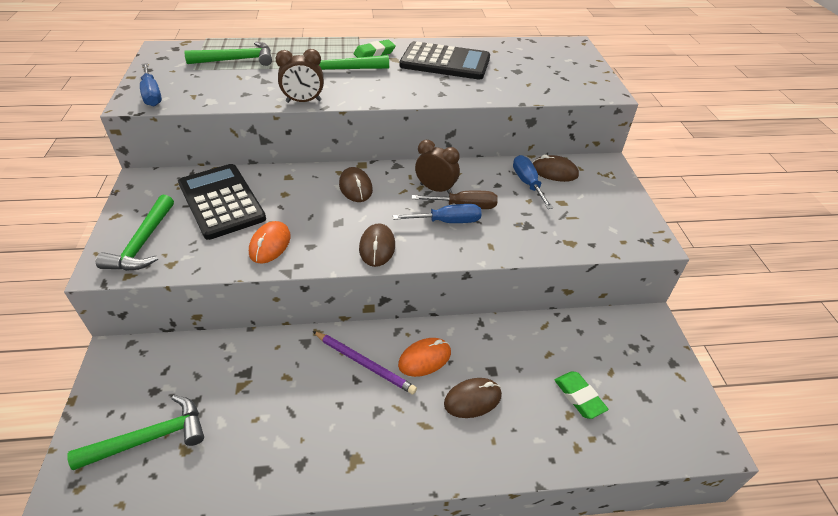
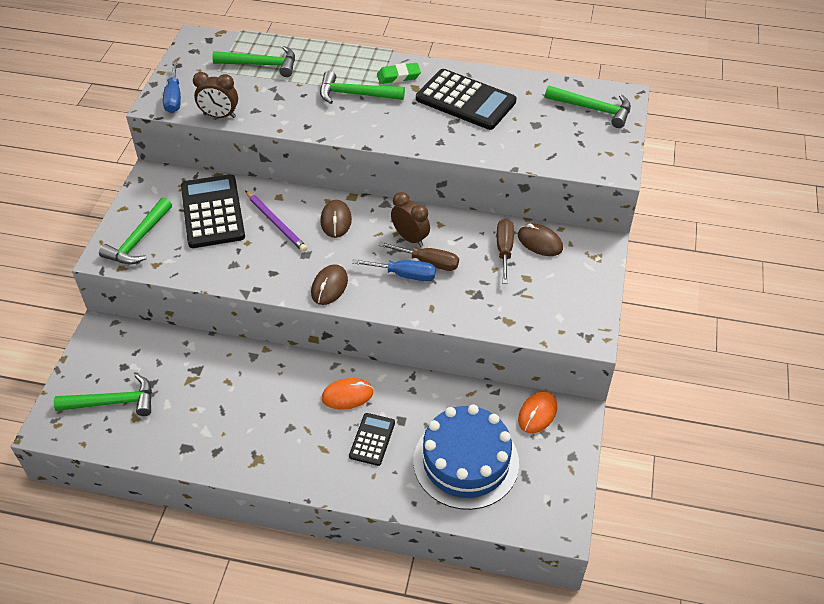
camera: 20 degrees right, 5 degrees up
orange mouse [249,221,291,264] -> orange mouse moved to [518,391,557,433]
brown clock [275,49,324,103] -> brown clock moved to [193,72,238,118]
purple pencil [313,331,417,394] -> purple pencil moved to [245,191,307,252]
brown mouse [444,378,502,418] -> black calculator [349,413,395,466]
blue screwdriver [513,155,553,209] -> brown screwdriver [497,219,514,284]
green eraser [555,372,609,419] -> blue cake [413,404,519,510]
none -> green hammer [545,85,631,128]

